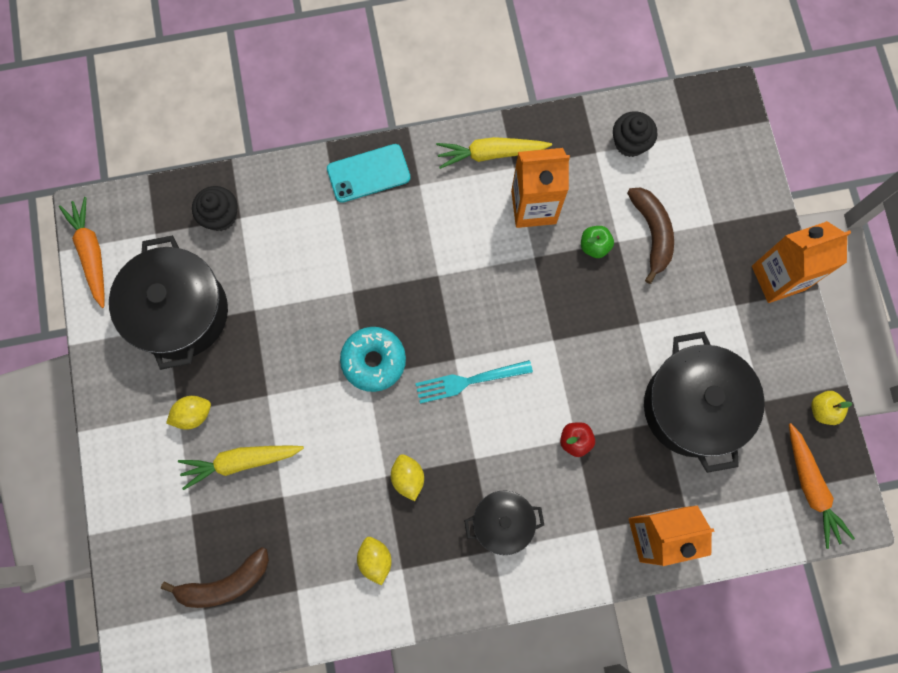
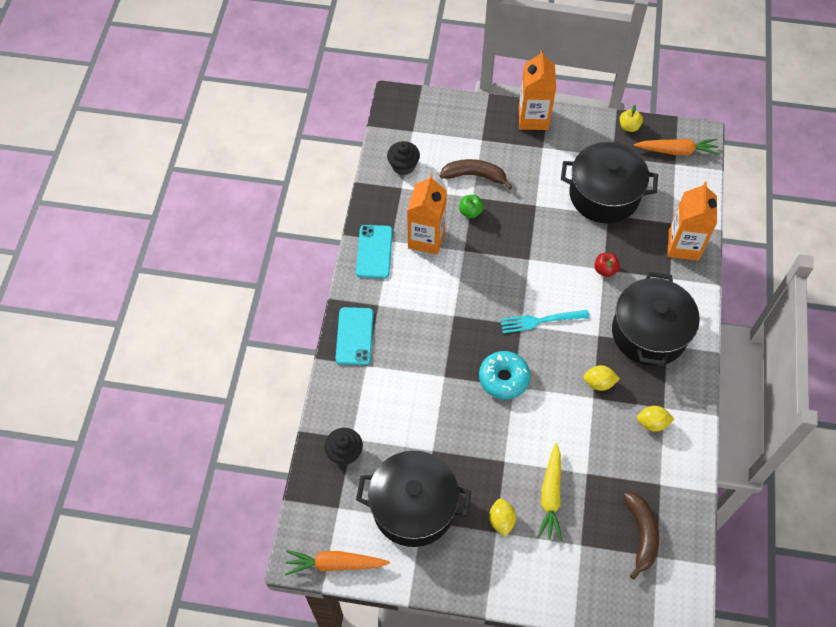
camera: 70 degrees left, 15 degrees down
turquoise fork [415,360,533,404] -> turquoise fork turned 75 degrees clockwise [500,310,589,333]
yellow carrot [436,137,552,169] -> turquoise phone [356,225,393,279]
black pot [464,491,544,555] -> black pot [612,272,700,366], size x1.79

